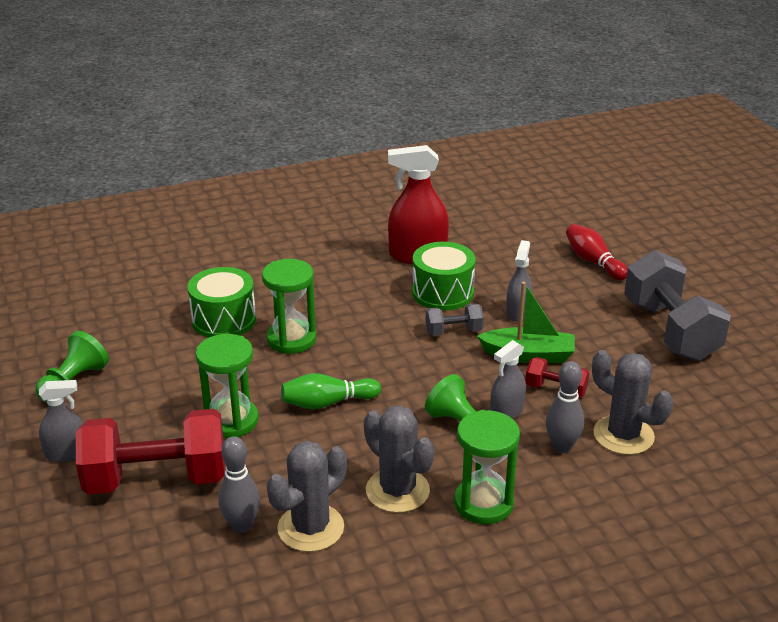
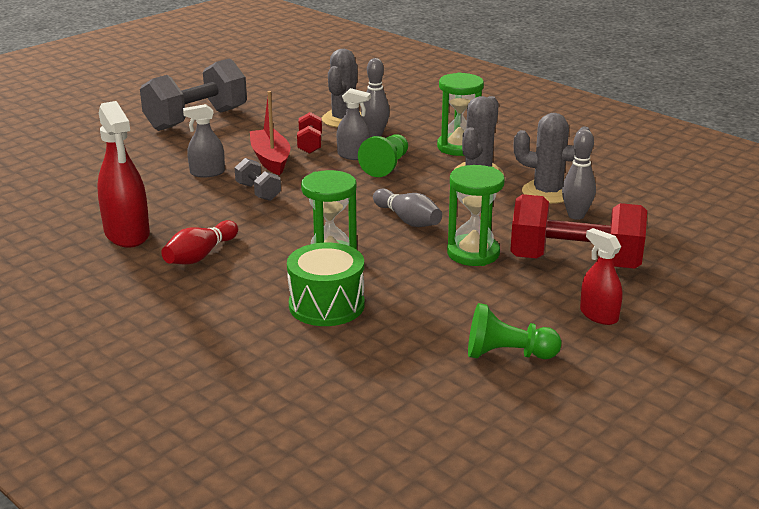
camera: 115 degrees left, 5 degrees down
grey spray bottle [39,380,83,463] -> red spray bottle [580,228,623,325]
red dumbbell [76,409,225,495] -> red dumbbell turned 45 degrees counterclockwise [510,194,647,269]
green bowling pin [281,373,381,409] -> grey bowling pin [373,188,442,227]
green drum [412,242,476,311] -> none
green boat [477,282,575,363] -> red boat [250,91,290,175]
red bowling pin [566,224,628,280] -> red bowling pin moved to [161,220,238,264]

